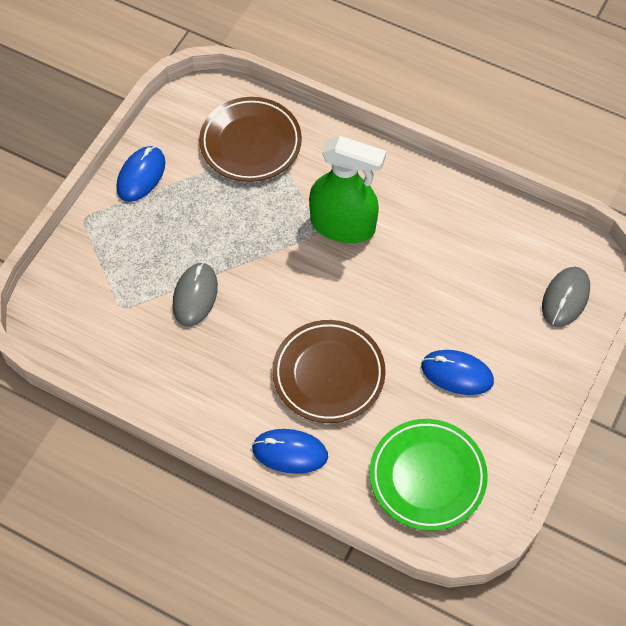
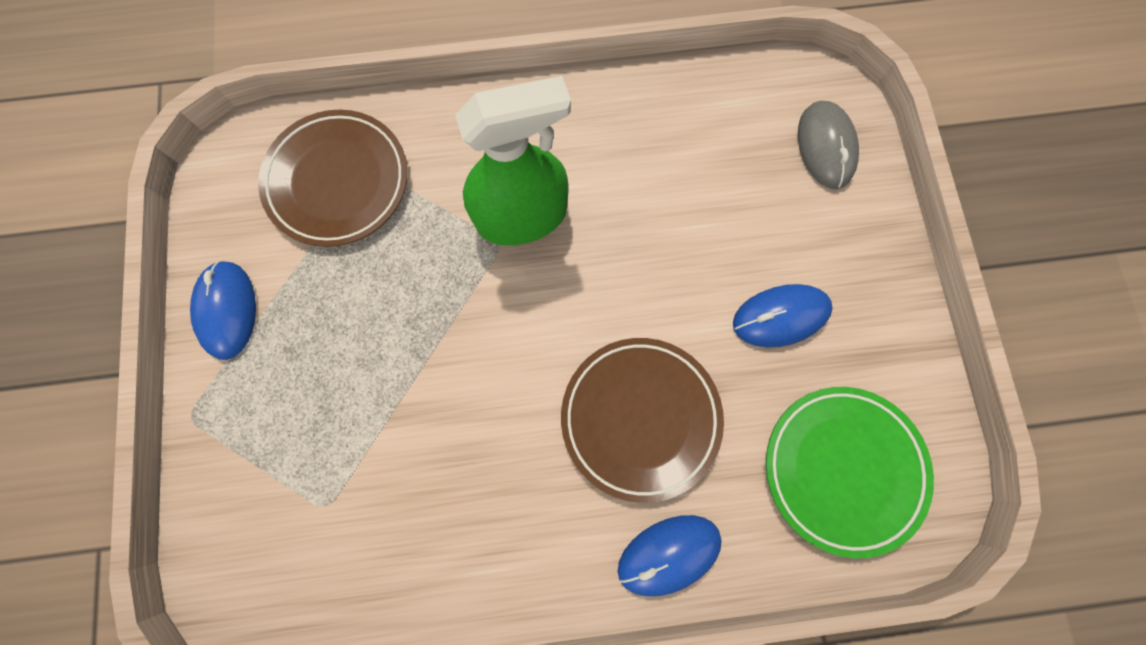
camera: 35 degrees left, 15 degrees up
grey mouse [173,262,218,327] -> none

